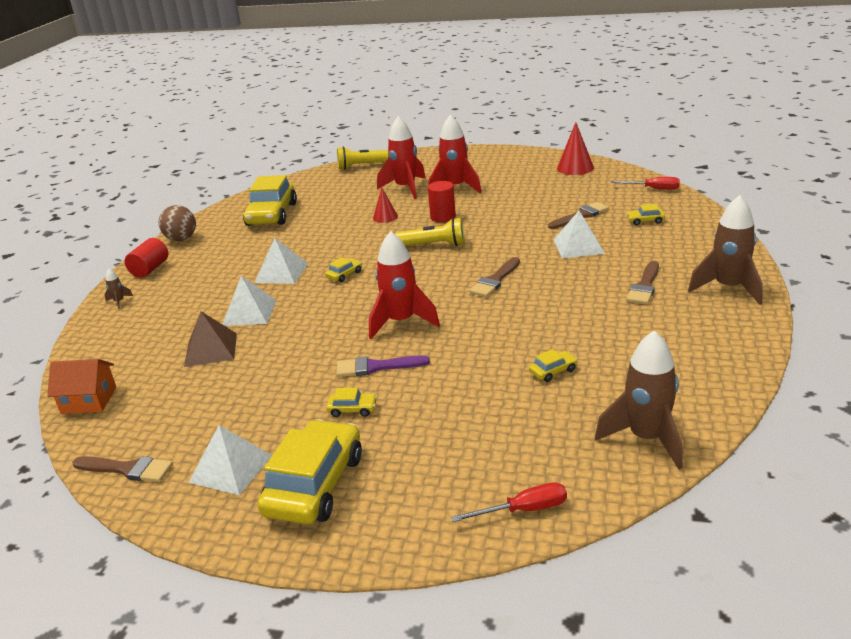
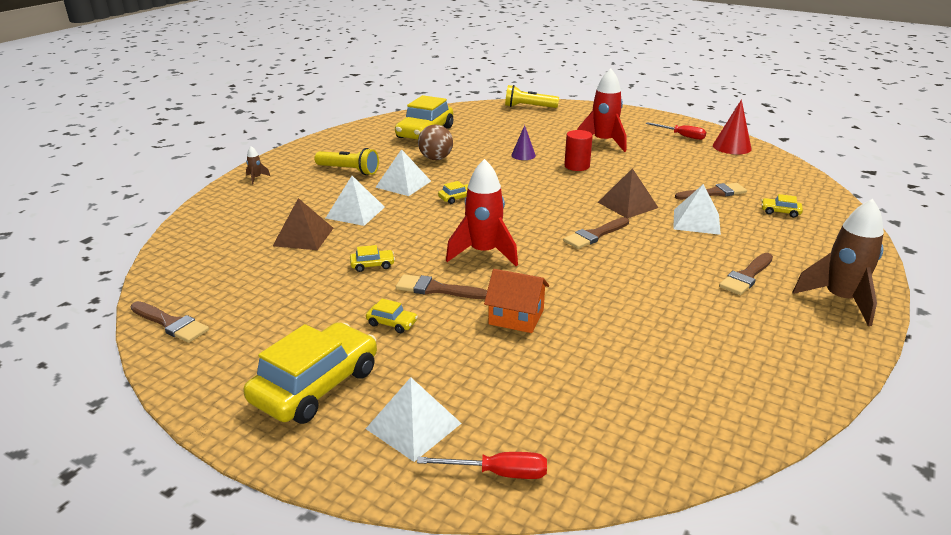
camera: 15 degrees right, 0 degrees up
orange house [47,359,116,414] -> orange house moved to [484,269,549,333]
red cylinder [125,238,168,278] -> none
brown ball [159,205,196,241] -> brown ball moved to [418,125,453,160]
white pyramid [188,425,272,495] -> white pyramid moved to [366,377,462,462]
purple brush [336,355,430,377] -> brown brush [396,274,487,299]
red cone [373,187,398,223] -> purple cone [511,125,536,160]
red rocket [377,116,426,199] -> none
yellow flashlight [395,218,465,246] -> yellow flashlight moved to [314,148,379,175]
yellow car [529,349,578,382] -> yellow car moved to [350,245,395,272]
brown rocket [595,330,683,470] -> none
red screwdriver [611,177,680,190] -> red screwdriver moved to [646,122,706,140]
none -> brown pyramid [598,168,659,218]

